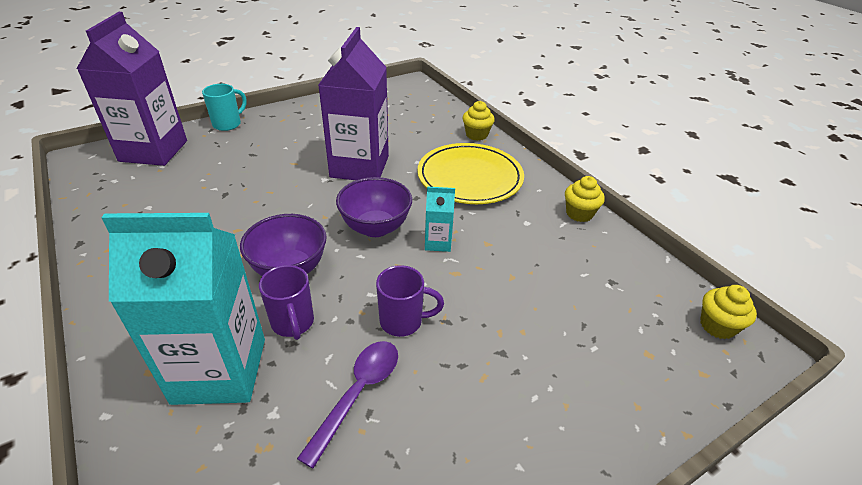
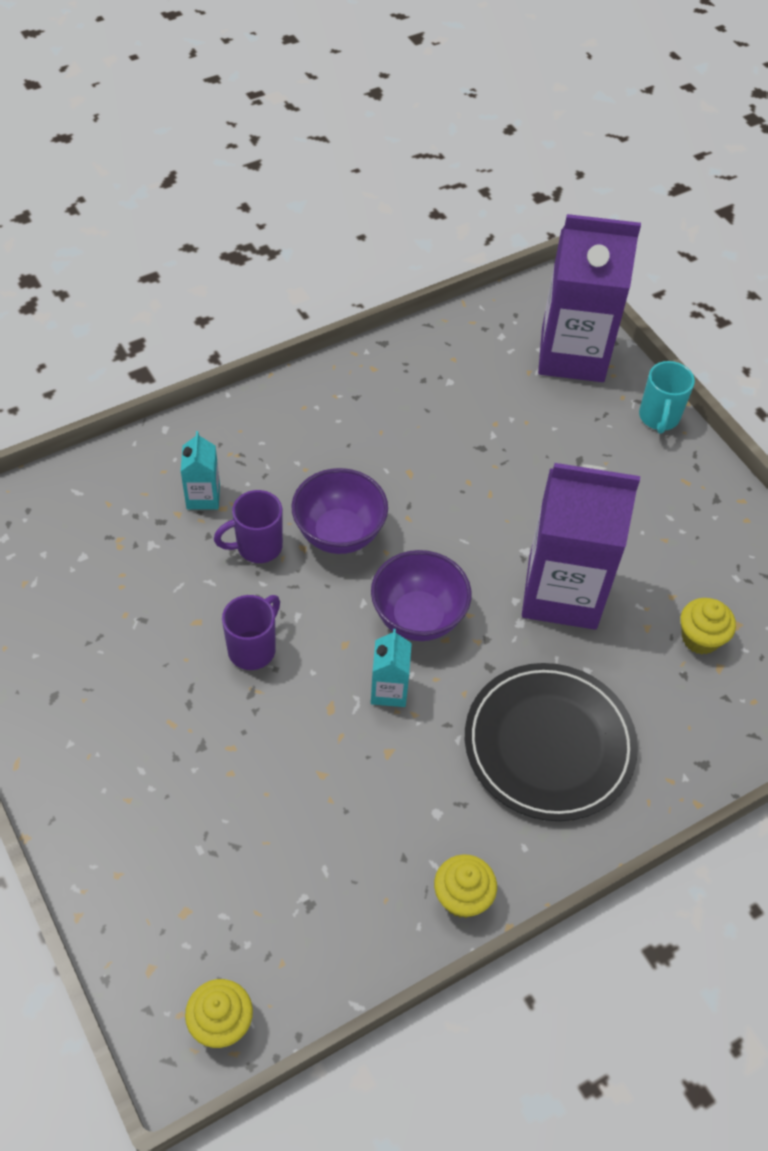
camera: 90 degrees right, 15 degrees up
turquoise carton [102,213,265,405] -> turquoise carton [181,431,220,510], size x0.44
turquoise mug [202,84,247,131] -> turquoise mug turned 60 degrees clockwise [639,361,695,434]
purple spoon [297,341,398,468] -> none
purple mug [376,265,444,337] -> purple mug turned 150 degrees counterclockwise [222,595,280,670]
yellow plate [417,143,524,204] -> black plate [465,663,638,821]
yellow cupcake [463,101,495,141] -> yellow cupcake moved to [680,598,736,655]

